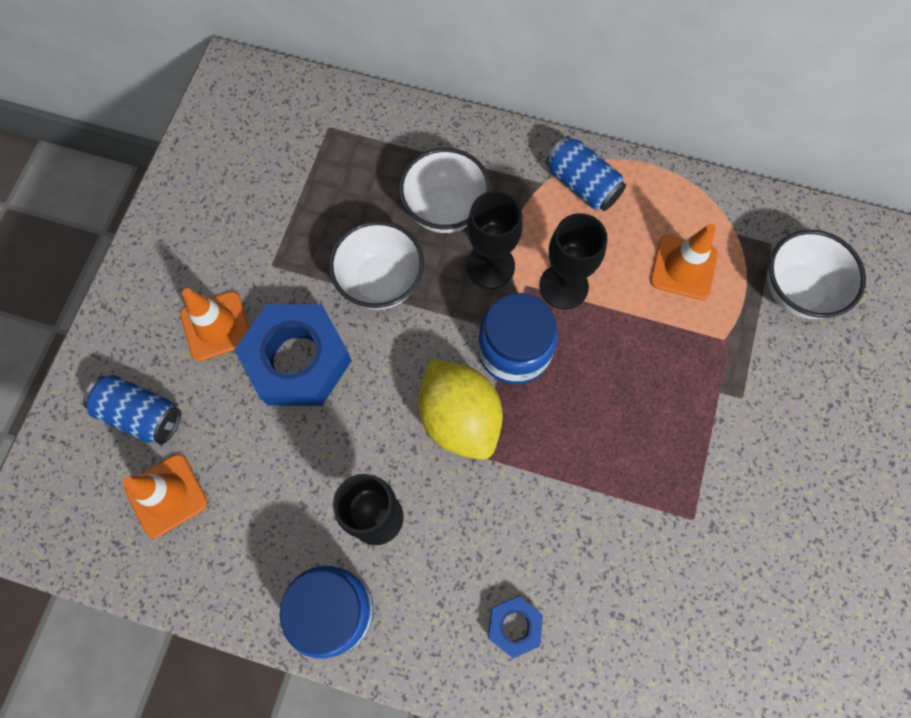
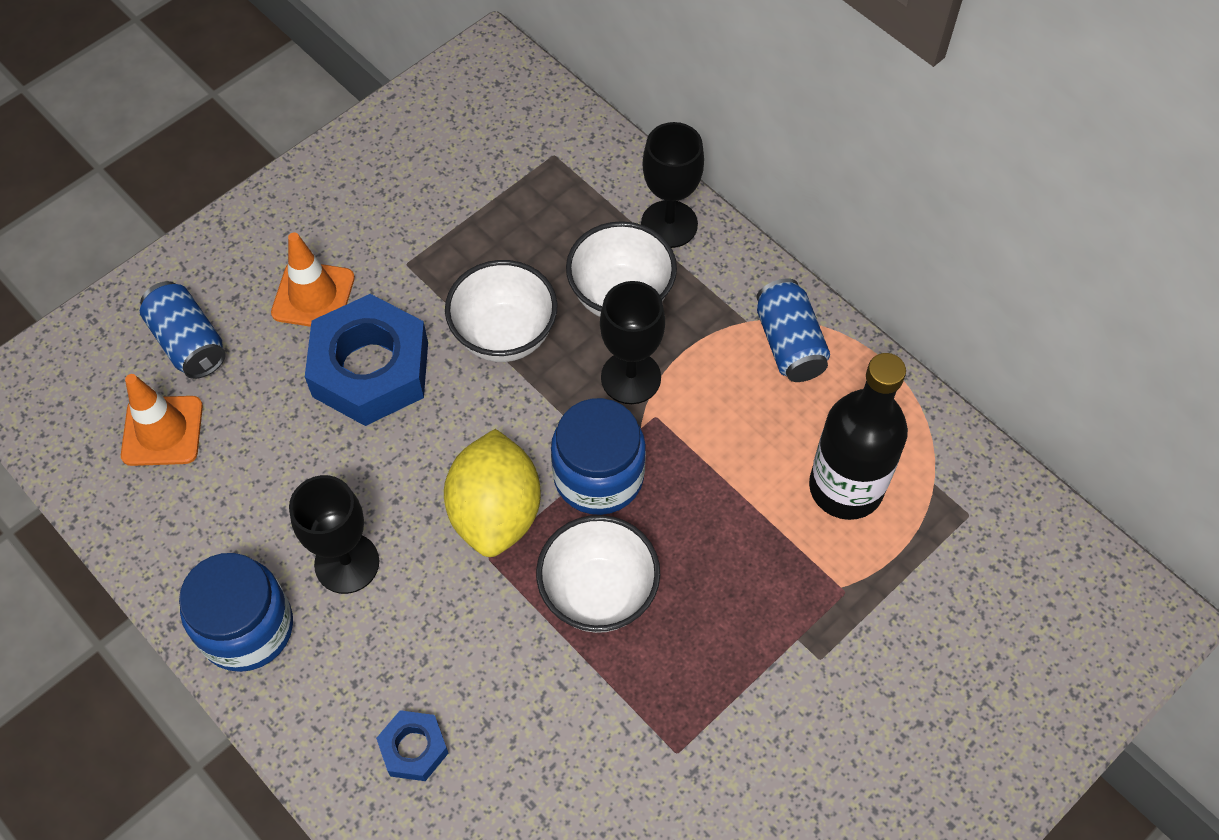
camera: 30 degrees right, 10 degrees down
black goblet [539,213,607,309] -> black goblet moved to [641,122,704,248]
orange traffic cone [650,224,718,300] -> black bottle [809,353,908,520]
white bowl [767,230,866,319] -> white bowl moved to [536,515,660,633]

